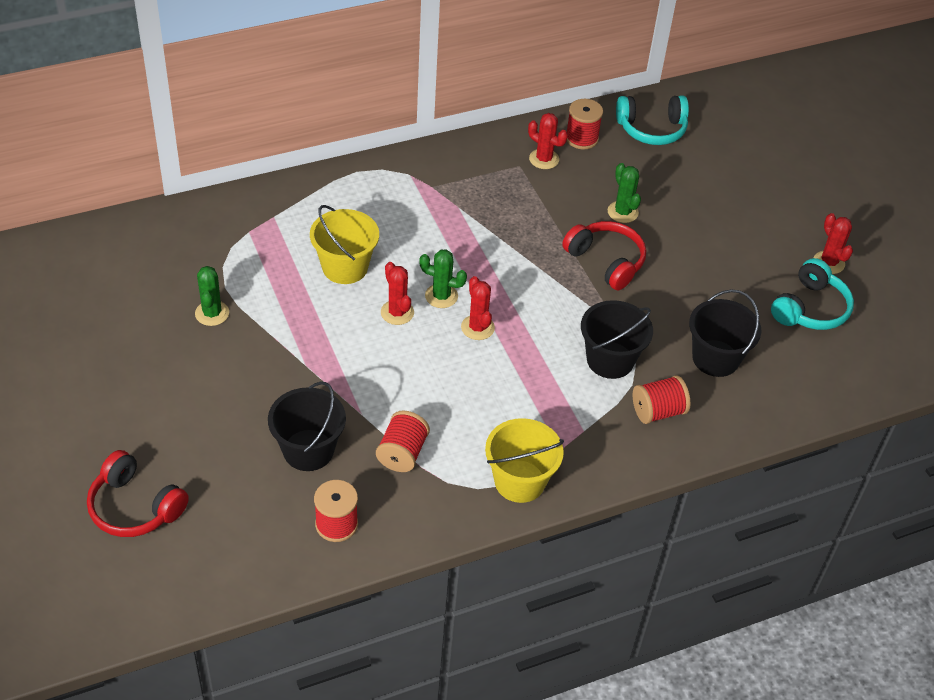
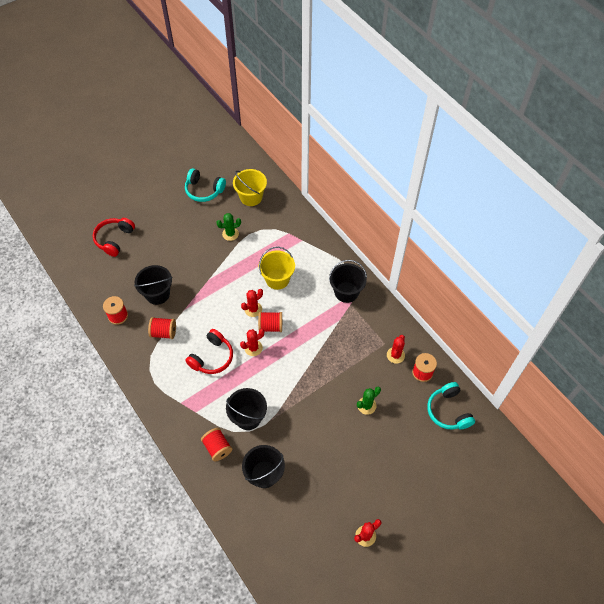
camera: 80 degrees right, 10 degrees up
green cactus [419,249,467,308] -> red spool [258,312,282,332]
yellow bucket [485,418,564,503] -> yellow bucket moved to [233,169,267,206]
red headphones [562,221,646,290] -> red headphones moved to [185,329,233,374]
turquoise headphones [771,258,854,330] -> turquoise headphones moved to [185,168,226,202]
none -> black bucket [329,260,367,303]

